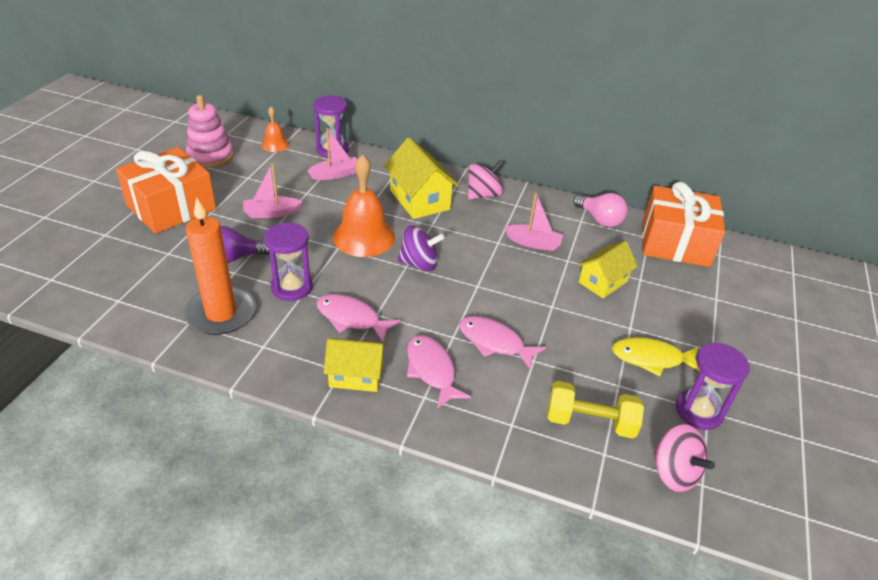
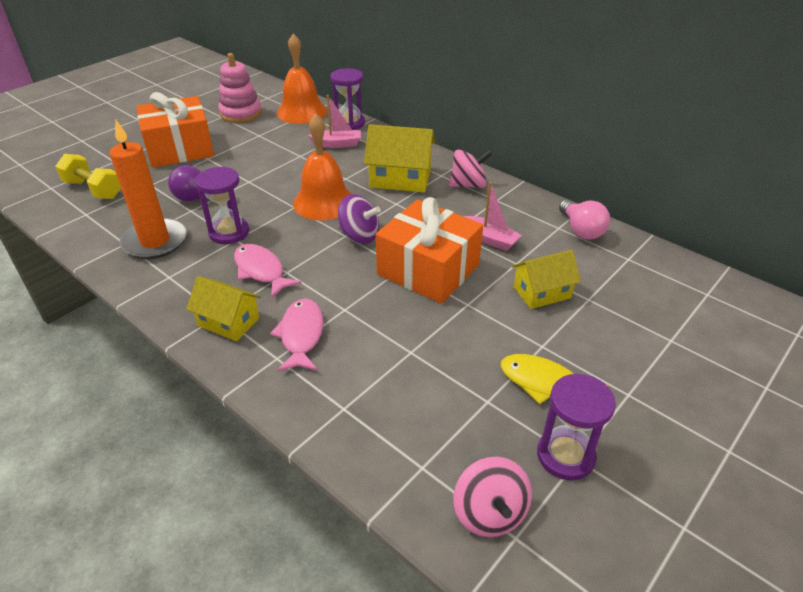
camera: 25 degrees right, 0 degrees up
pink boat [243,163,303,218] -> none
orange bell [261,107,289,152] -> orange bell [277,34,327,124], size x1.93
yellow house [384,137,459,219] -> yellow house turned 75 degrees counterclockwise [364,124,436,192]
pink fish [459,316,546,370] -> none
yellow dumbbell [547,381,644,439] -> yellow dumbbell moved to [55,154,121,199]
orange gift [642,182,725,267] -> orange gift moved to [376,197,483,304]

